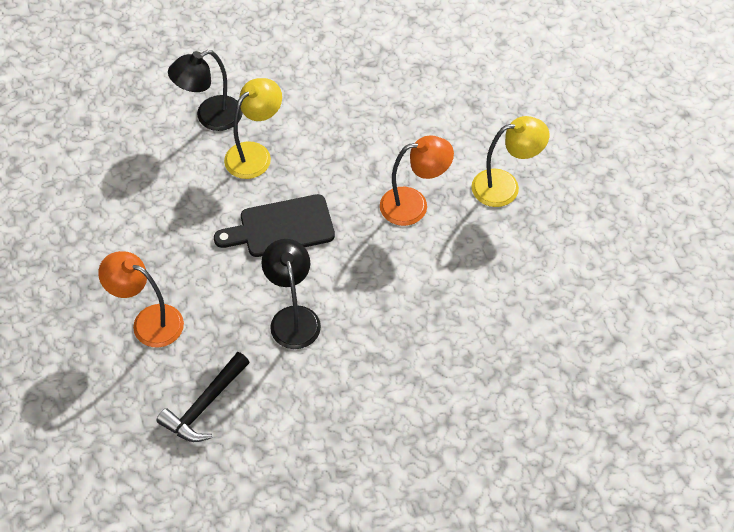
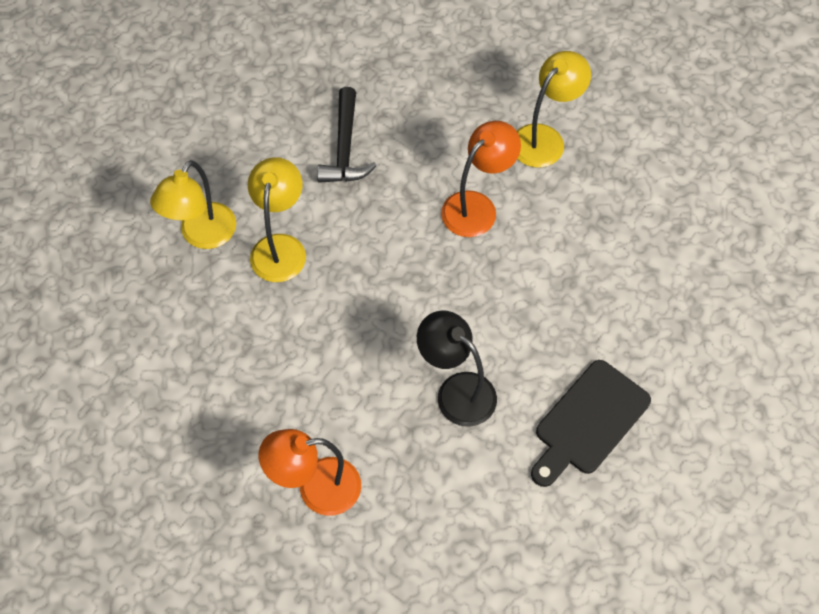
camera: 35 degrees left, 5 degrees up
black hammer [156,352,250,442] -> black hammer moved to [317,87,377,183]
black lamp [168,50,243,131] -> yellow lamp [150,160,236,249]
black cutting board [214,194,335,257] -> black cutting board moved to [531,360,651,487]

